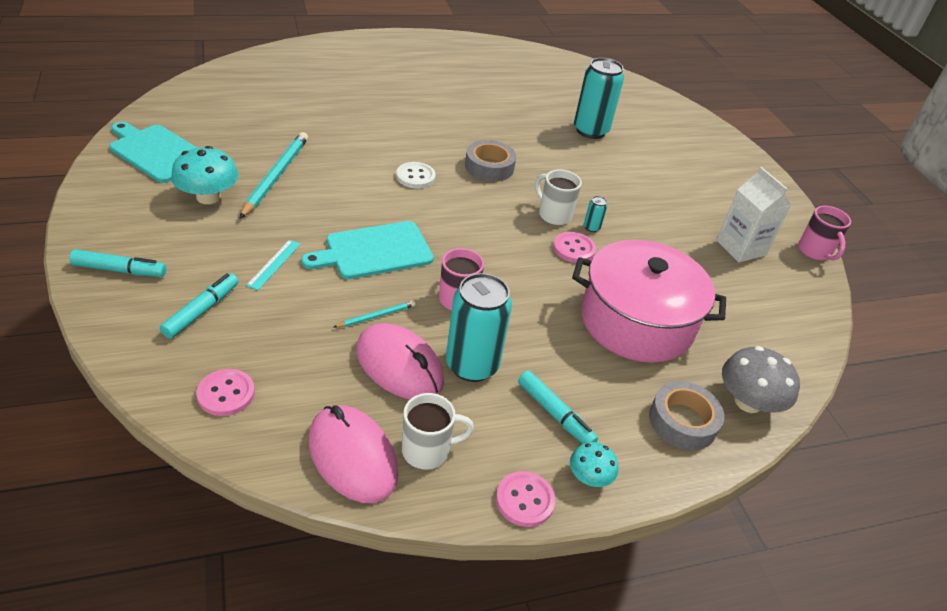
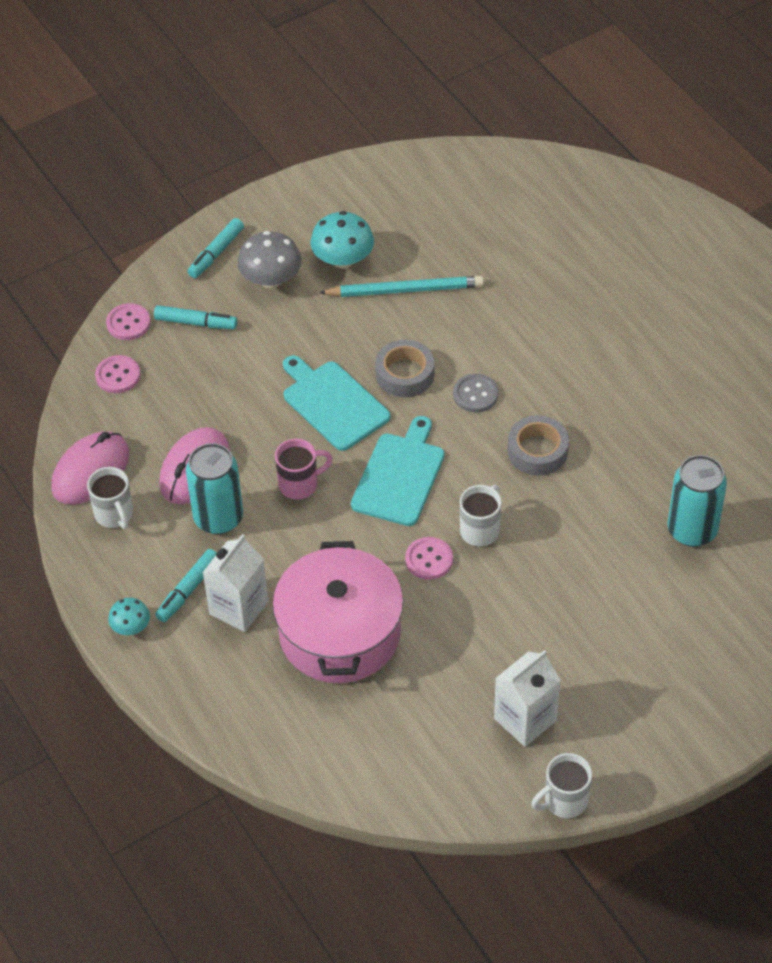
camera: 80 degrees right, 10 degrees up
turquoise marker [69,249,166,277] -> turquoise marker turned 45 degrees clockwise [188,218,244,278]
turquoise cutting board [110,122,197,183] -> turquoise cutting board moved to [351,416,445,526]
turquoise ruler [246,240,301,290] -> none
turquoise pencil [334,301,415,327] -> none
white button [396,162,436,189] -> grey button [453,374,498,412]
pink button [496,471,555,527] -> pink button moved to [106,303,151,340]
turquoise can [584,196,607,232] -> none
grey tape [649,381,724,450] -> grey tape moved to [375,340,434,397]
grey mushroom [722,346,800,413] -> grey mushroom moved to [238,231,301,288]
pink mug [798,206,851,261] -> white mug [531,753,592,818]
none -> white carton [202,534,268,632]

